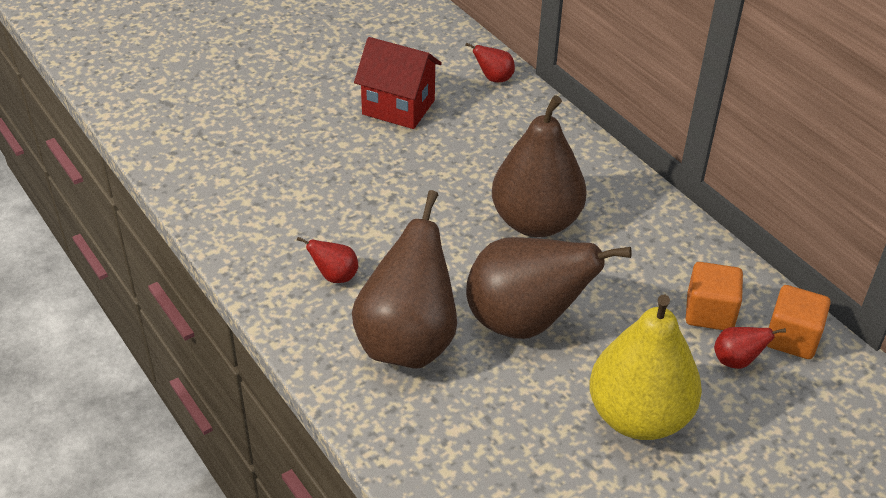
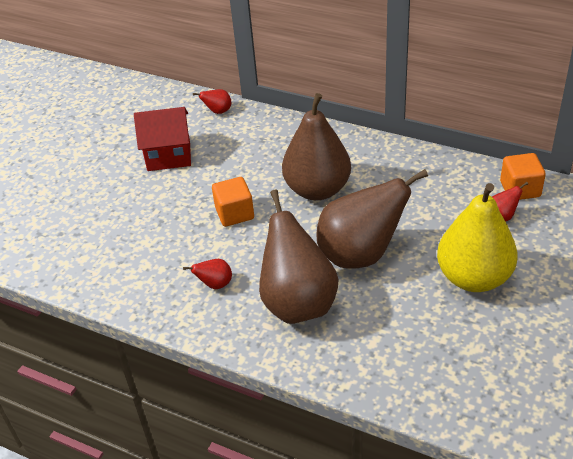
camera: 25 degrees left, 0 degrees up
orange cube [686,262,743,330] -> orange cube moved to [212,177,254,227]

